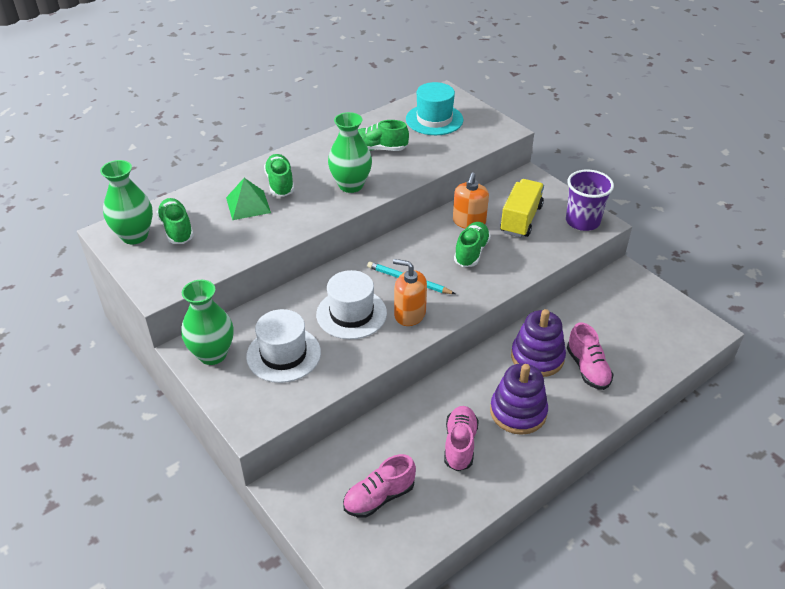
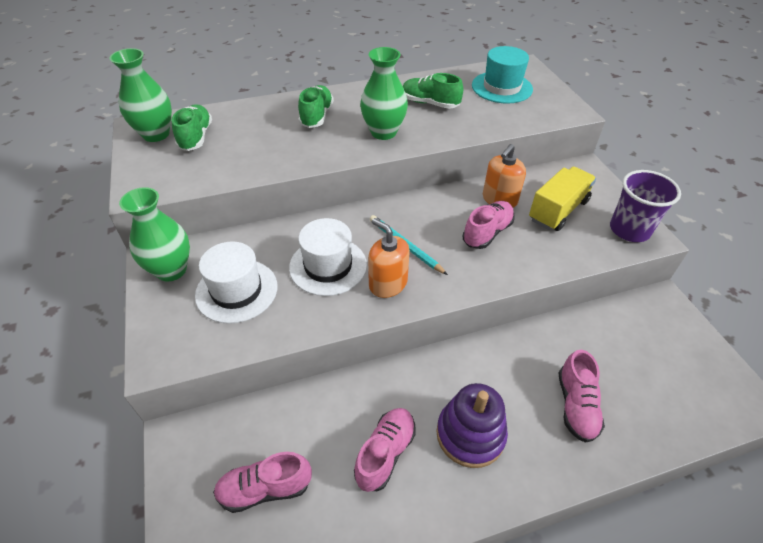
camera: 20 degrees right, 5 degrees up
green pyramid [226,178,271,220] -> none
green shoe [454,222,491,267] -> pink shoe [463,201,515,249]
purple stacking toy [511,309,566,377] -> none

